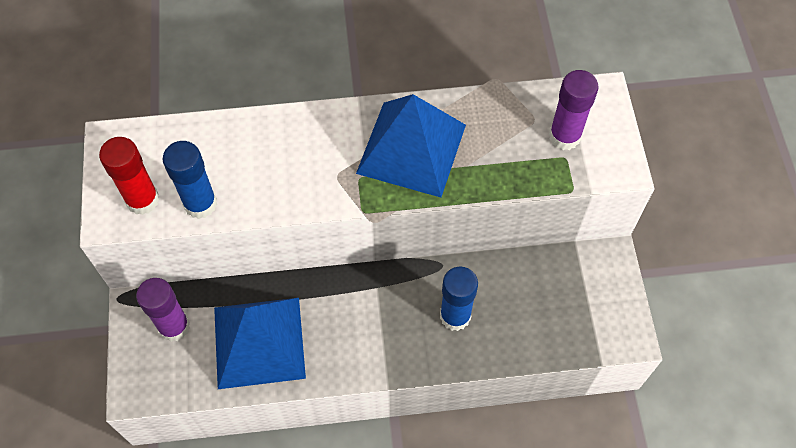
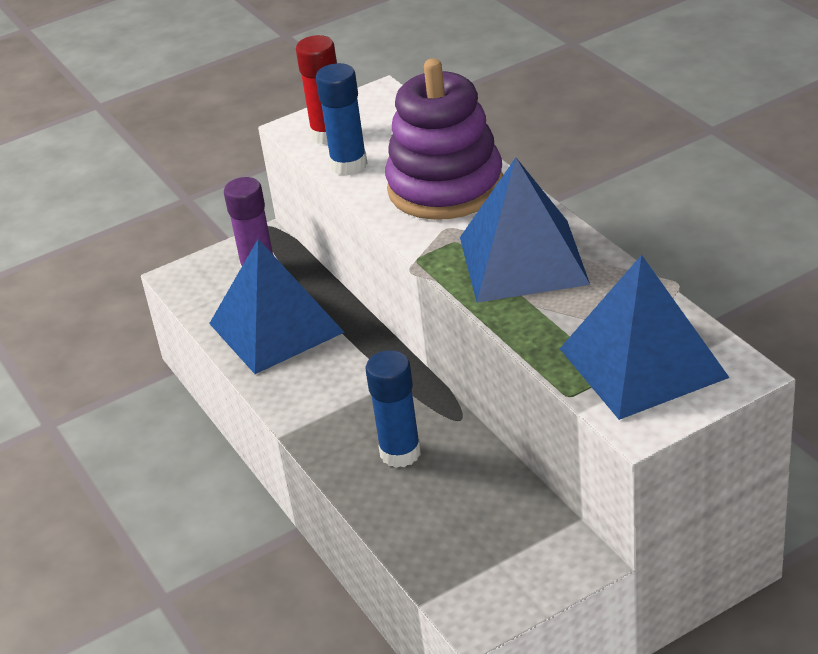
camera: 70 degrees right, 25 degrees down
purple glue stick [549,70,599,150] -> blue pyramid [560,255,730,420]
none -> purple stacking toy [385,58,503,220]

